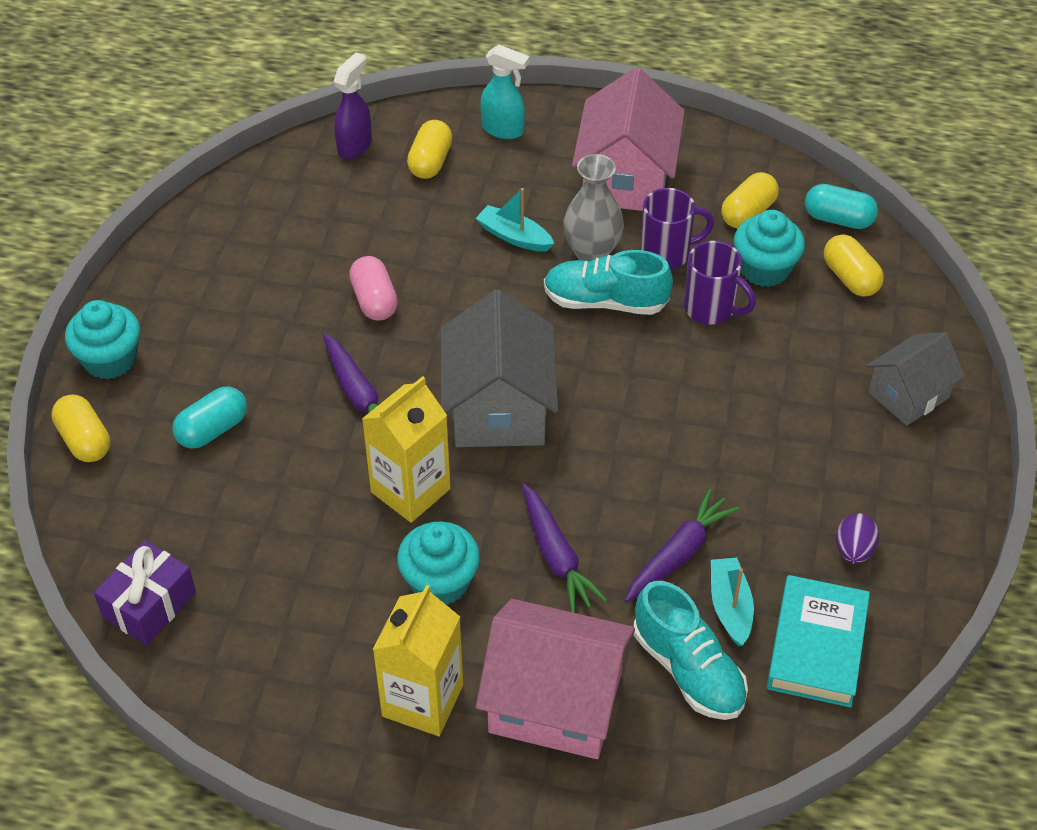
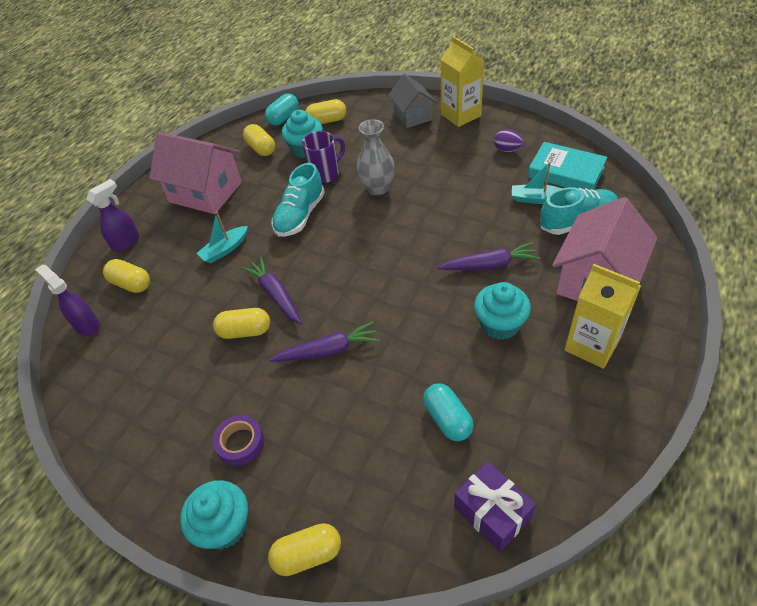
camera: 70 degrees left, 0 degrees up
turquoise capsule [172,386,247,449] -> turquoise capsule moved to [423,383,474,441]
pink capsule [349,256,398,321] -> yellow capsule [213,308,270,339]
yellow carton [362,376,450,523] -> yellow carton moved to [440,36,484,127]
grey house [441,289,558,447] -> none
turquoise spray bottle [480,45,530,139] -> purple spray bottle [86,179,139,252]
grey vase [563,154,624,261] -> grey vase moved to [356,119,395,196]
purple carrot [625,489,739,602] -> purple carrot moved to [242,257,302,324]
purple mug [640,188,714,269] -> none
none -> purple tape [213,415,265,466]

